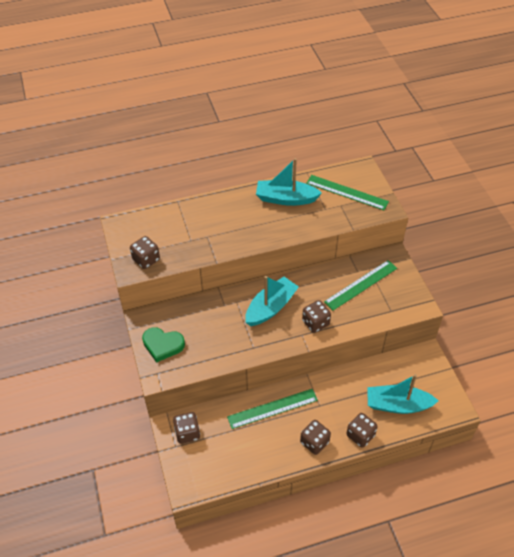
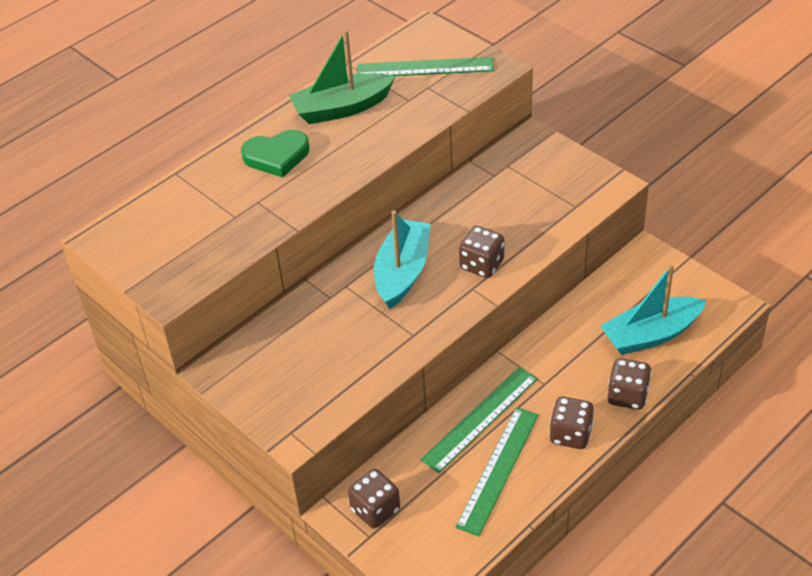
camera: 25 degrees left, 5 degrees down
brown dice [130,236,160,269] -> none
green heart [142,327,185,363] -> green heart moved to [241,130,309,178]
turquoise boat [256,158,322,206] -> green boat [289,30,395,124]
green ruler [324,260,397,311] -> green ruler moved to [456,407,539,536]

